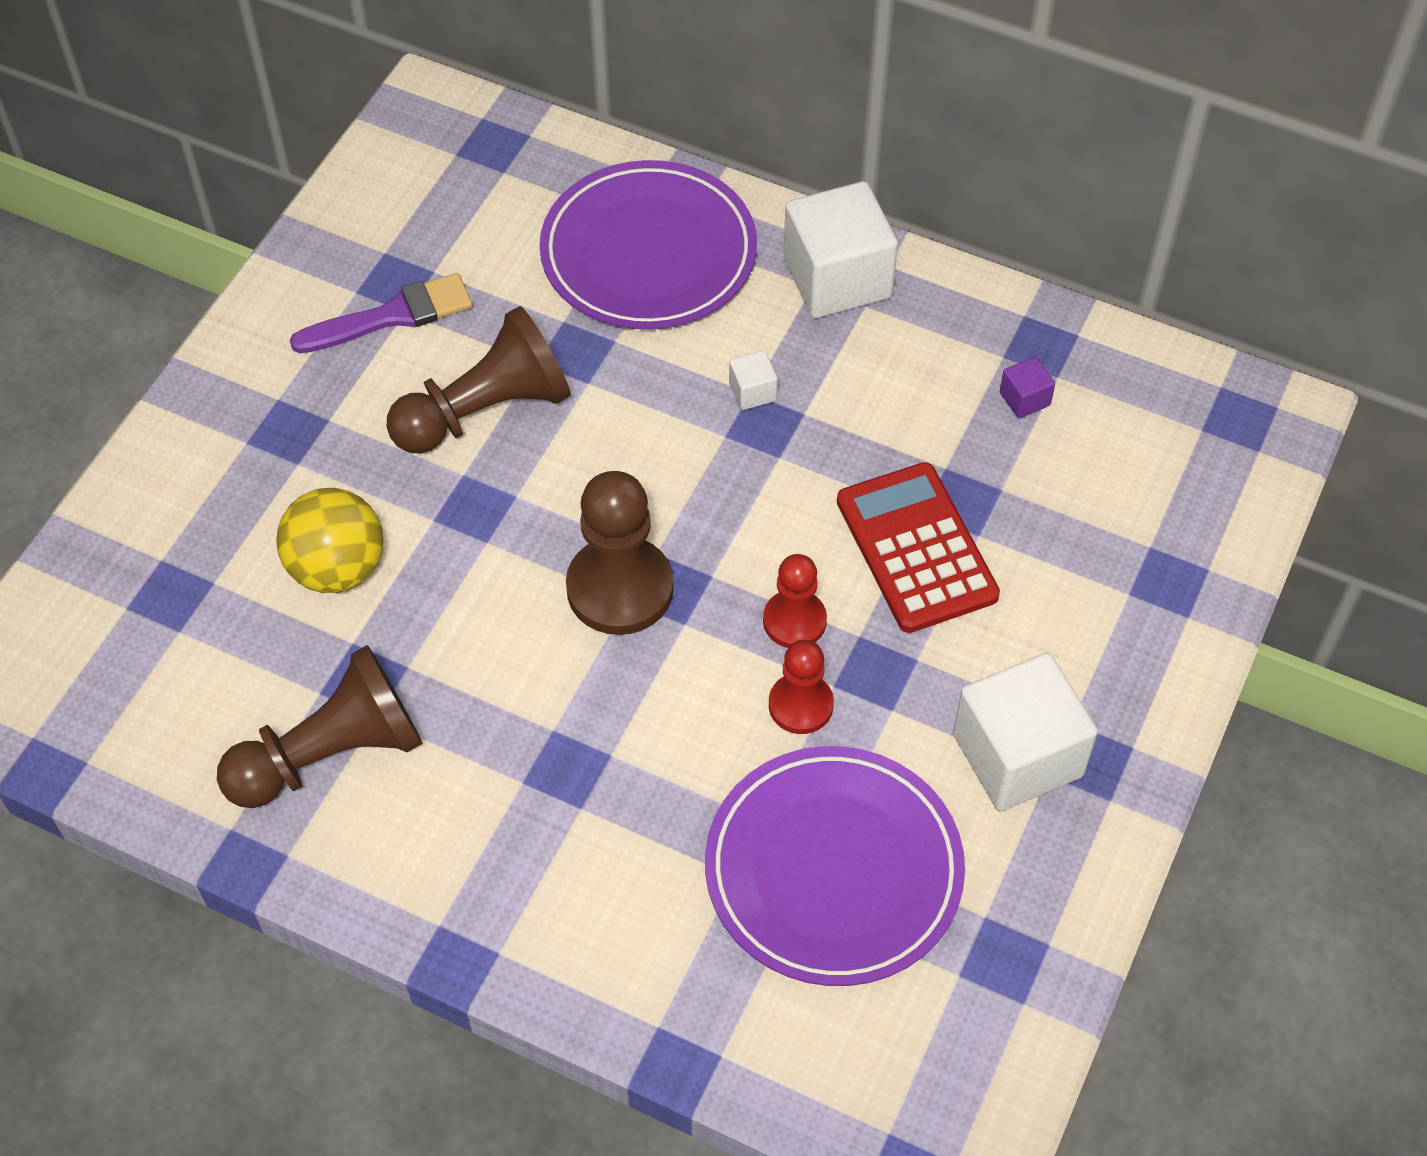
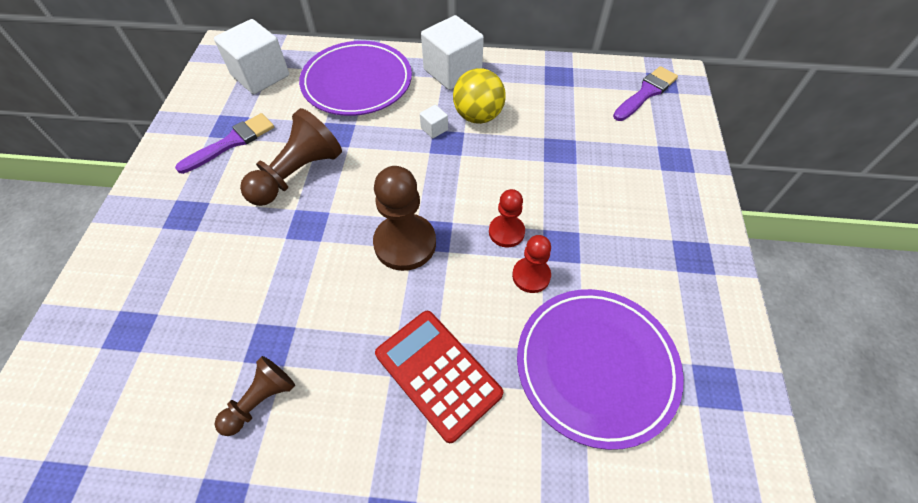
camera: 20 degrees left, 0 degrees up
brown pawn [217,645,423,808] -> brown pawn [215,356,295,436], size x0.59
yellow ball [276,488,384,593] -> yellow ball moved to [453,68,506,124]
red calculator [837,462,1000,633] -> red calculator moved to [375,310,503,443]
white cube [953,653,1098,811] -> white cube moved to [214,19,289,94]
purple cube [1000,357,1055,419] -> none
none -> purple brush [613,66,678,121]

